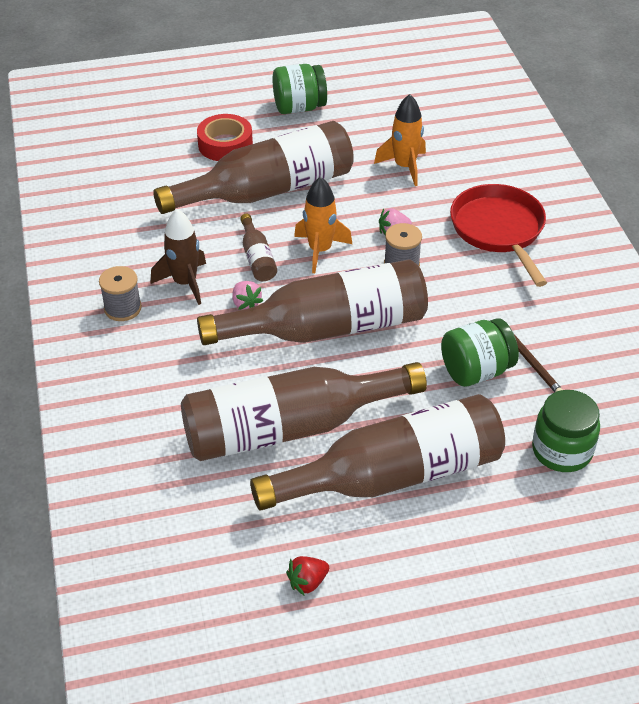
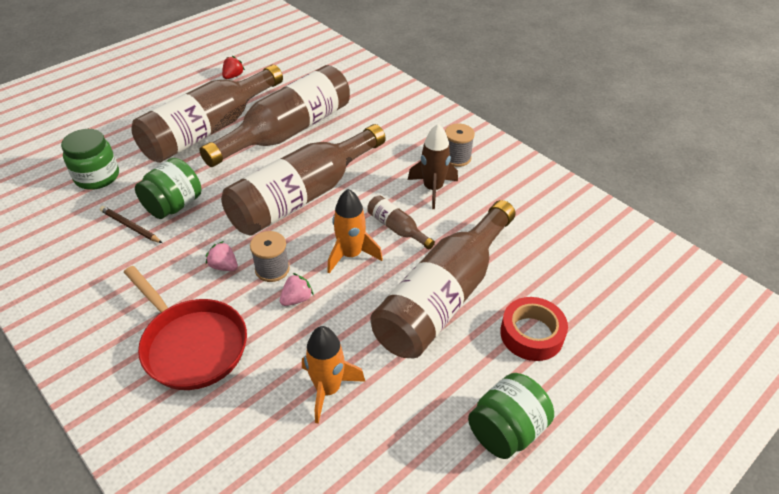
camera: 150 degrees right, 0 degrees up
pink strawberry [232,281,263,310] -> pink strawberry moved to [206,241,238,271]

